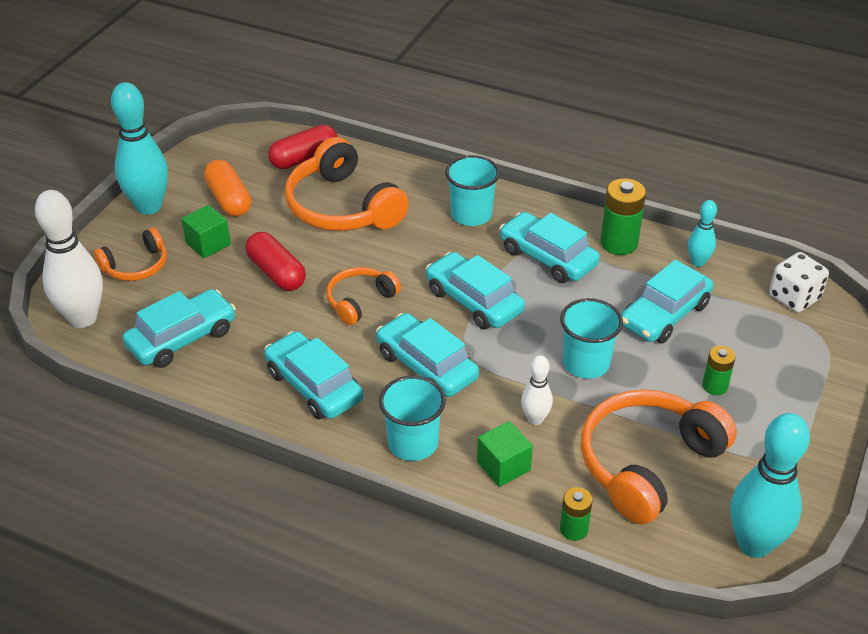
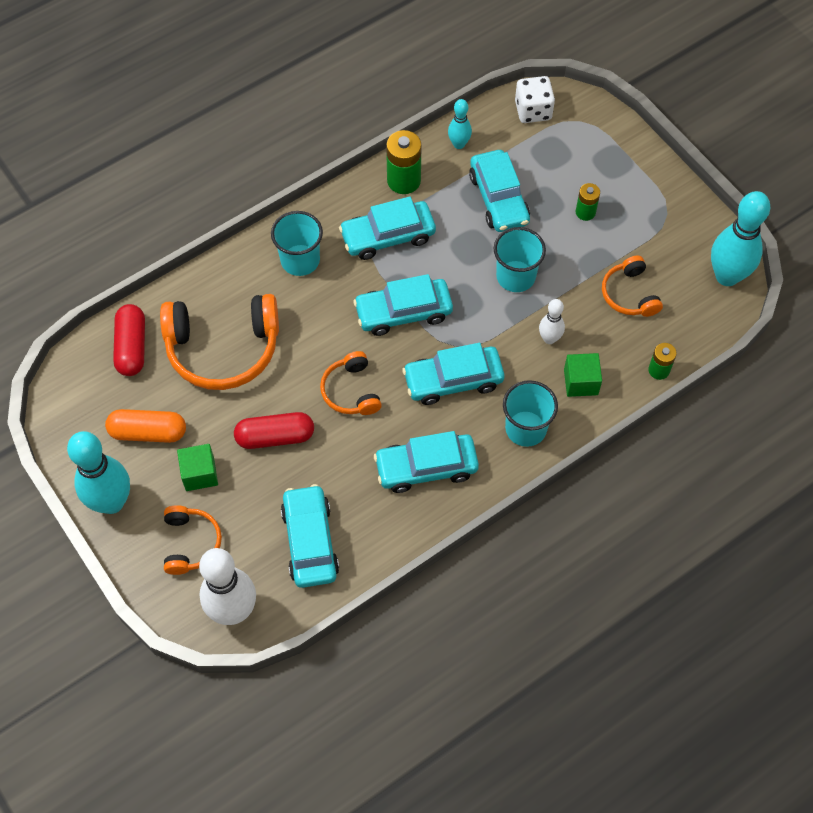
camera: 60 degrees left, 20 degrees up
orange headphones [581,390,737,525] -> orange headphones [602,256,663,317], size x0.54

